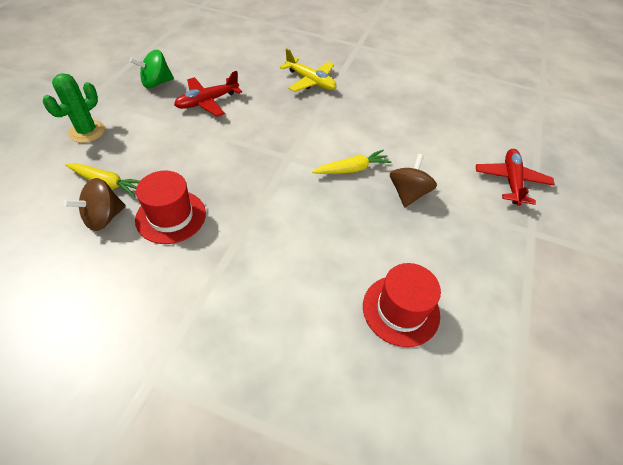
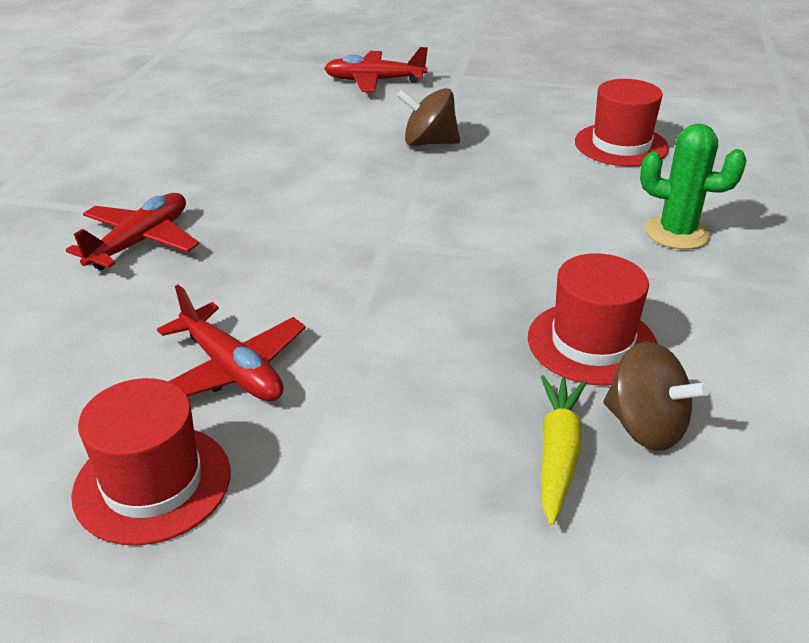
camera: 95 degrees left, 15 degrees down
green cactus [43,73,105,143] -> green cactus moved to [640,124,747,249]
green spinning top [130,50,174,88] -> red hat [71,378,230,545]
yellow plane [280,48,336,92] -> red plane [66,193,199,270]
yellow carrot [312,150,391,174] -> none

